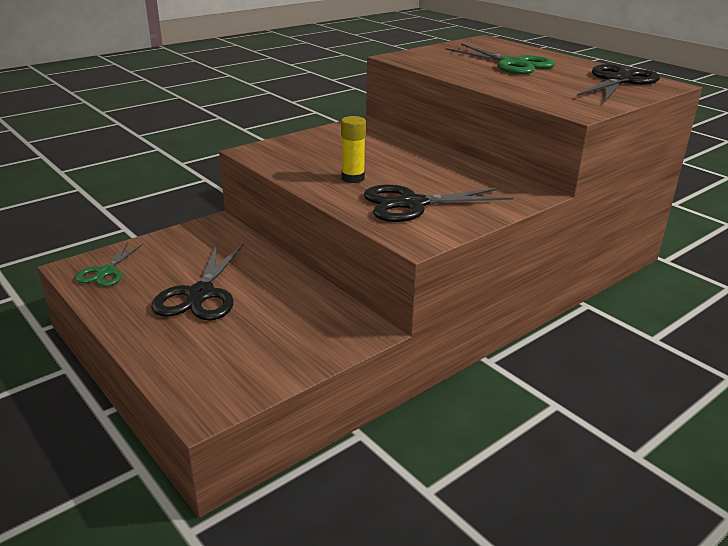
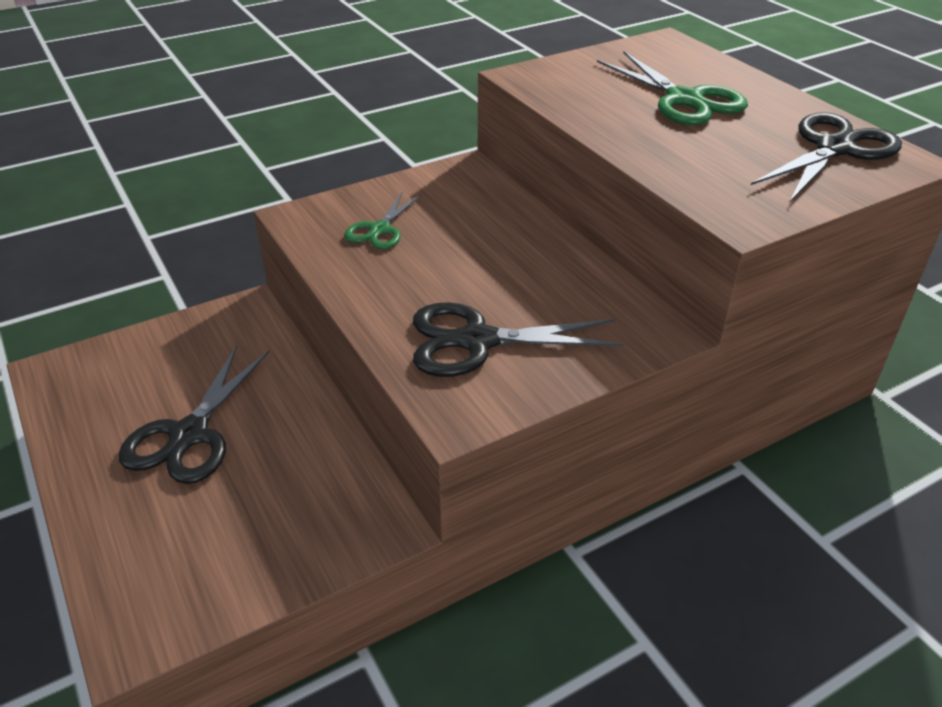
camera: 10 degrees right, 10 degrees up
green scissors [75,243,143,287] -> green scissors moved to [344,192,421,249]
yellow glue stick [341,116,366,183] -> none

